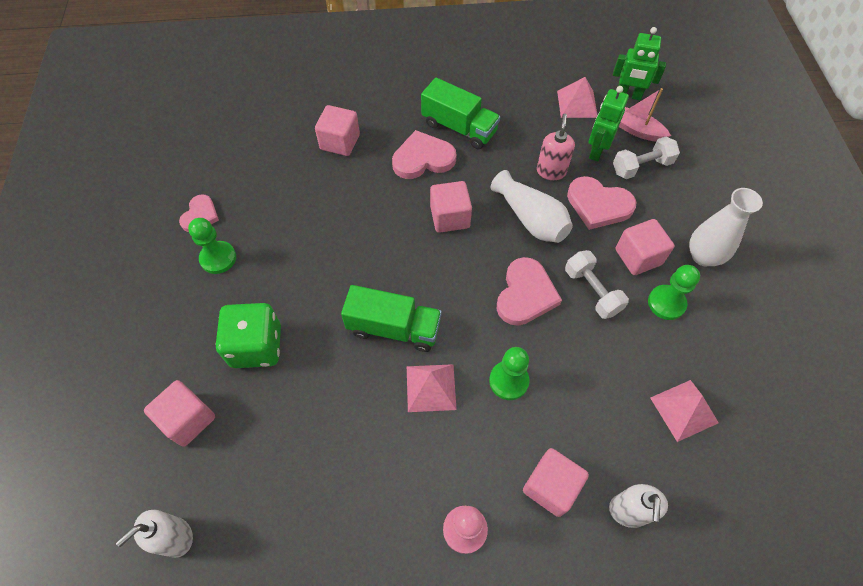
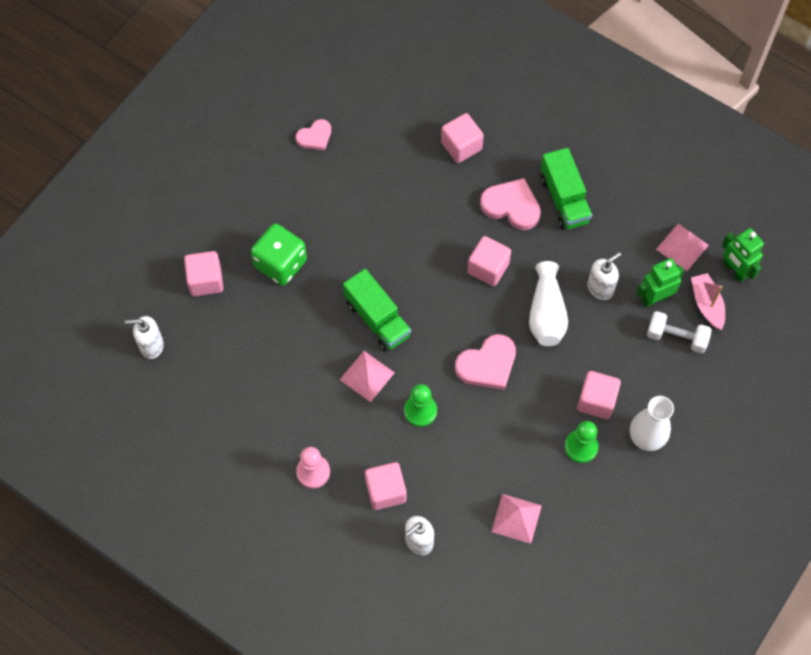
camera: 40 degrees right, 5 degrees up
green pawn [188,218,236,274] -> none
pink soap dispenser [537,114,575,180] -> white soap dispenser [587,252,621,300]
white dumbbell [565,250,629,319] -> none
pink heart [567,176,637,230] -> none

